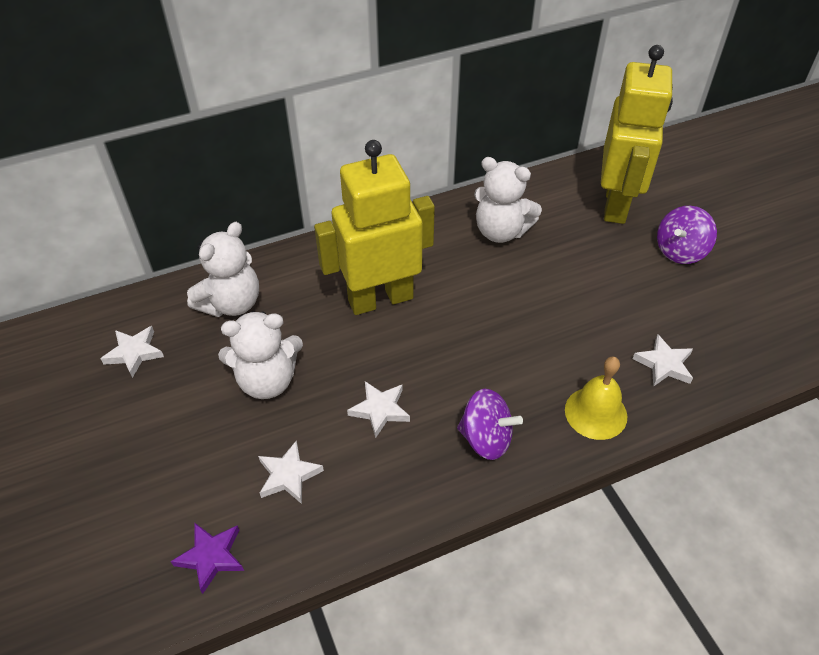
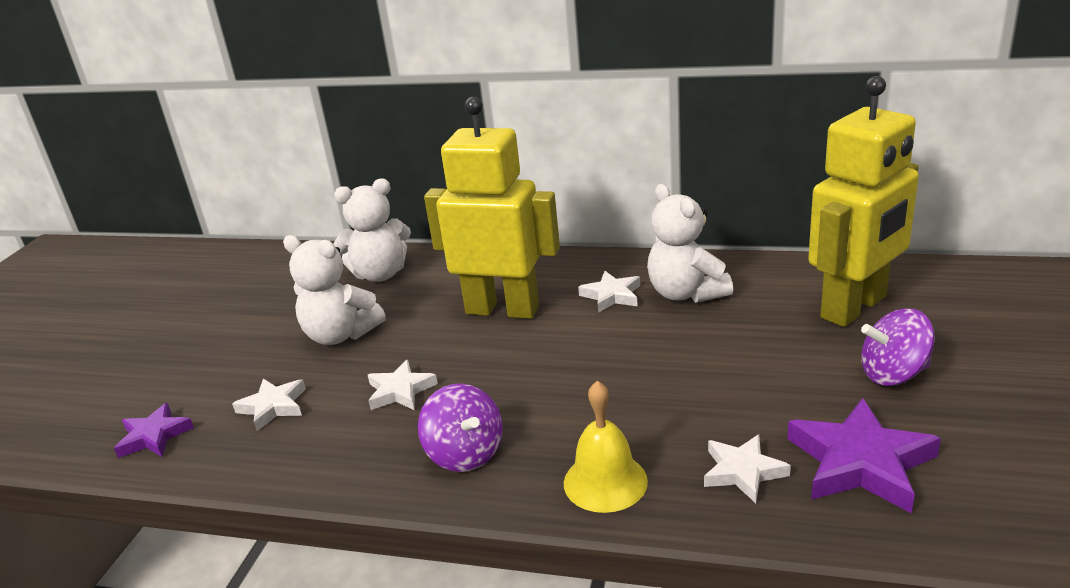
camera: 40 degrees right, 20 degrees down
white star [101,326,164,378] -> white star moved to [578,271,640,313]
none -> purple star [787,398,941,514]

